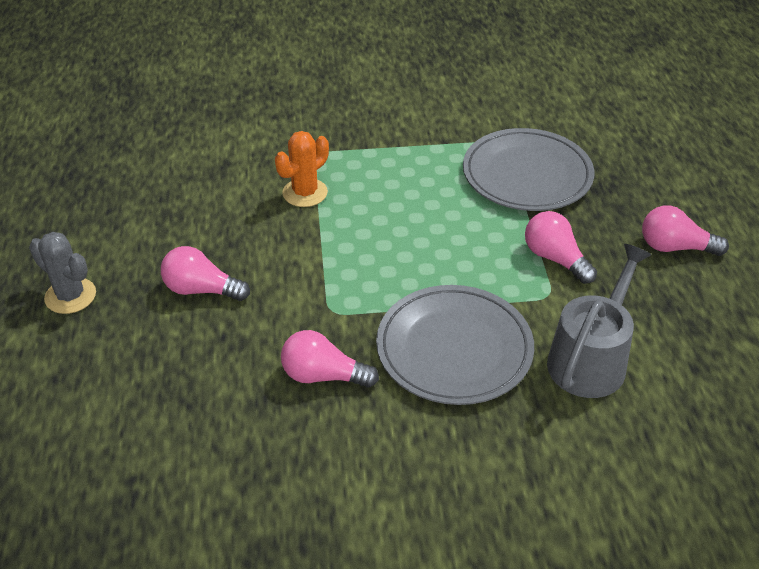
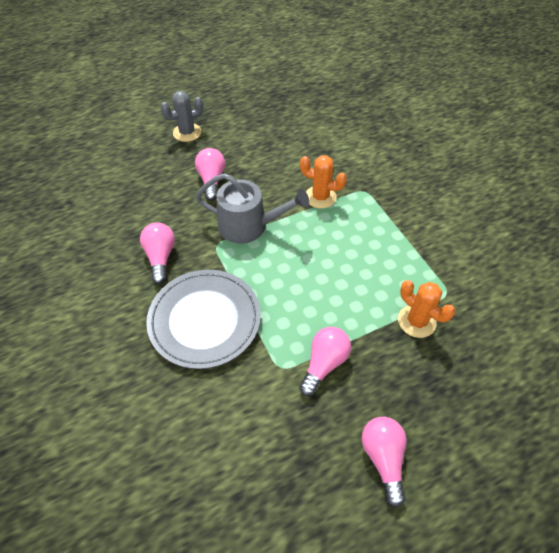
camera: 70 degrees right, 10 degrees up
grey cactus [29,232,96,314] -> grey cactus turned 45 degrees clockwise [160,91,204,142]
grey plate [463,128,594,211] -> orange cactus [398,280,455,338]
grey watering can [547,244,651,398] -> grey watering can moved to [196,173,310,244]

